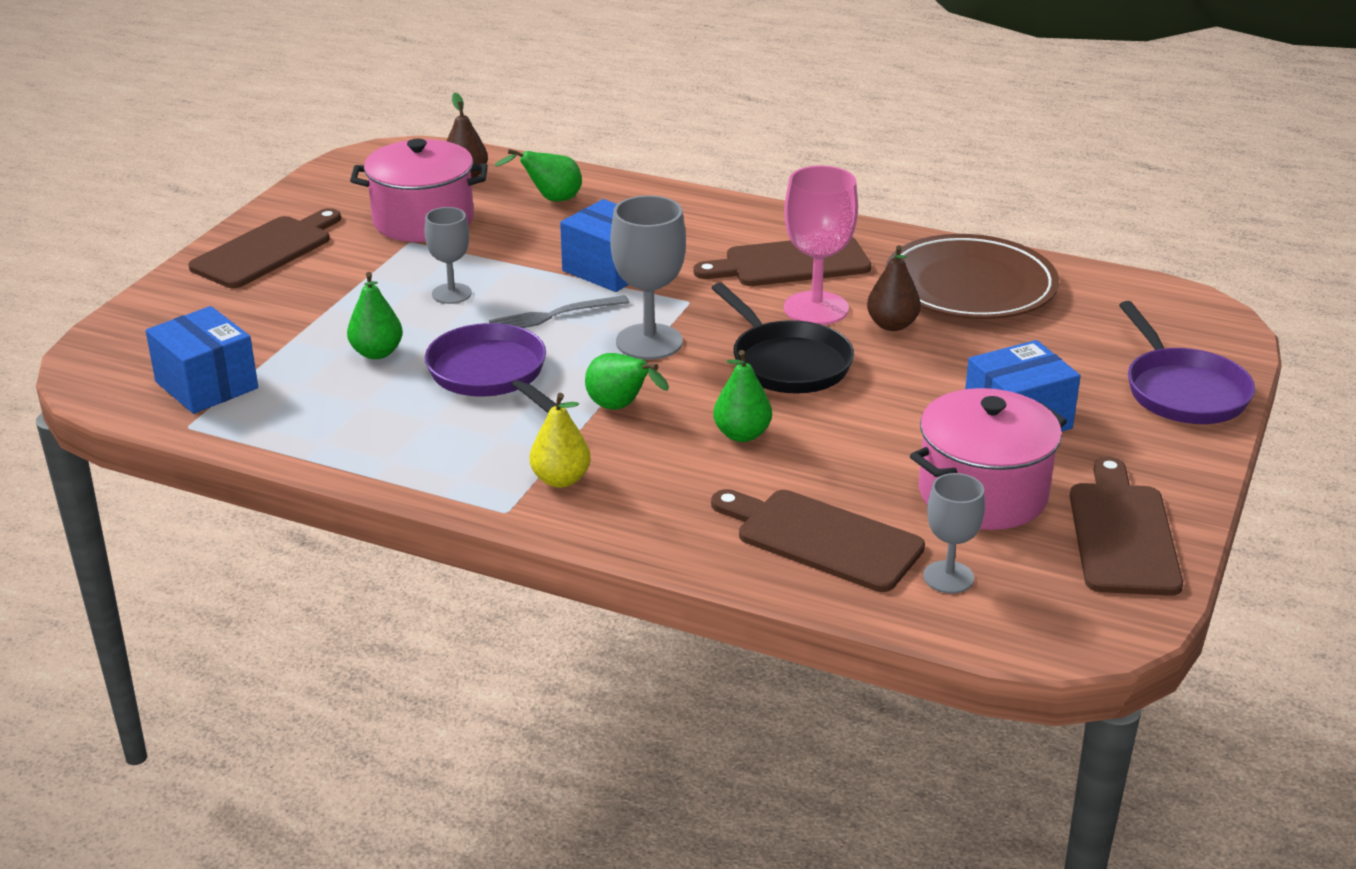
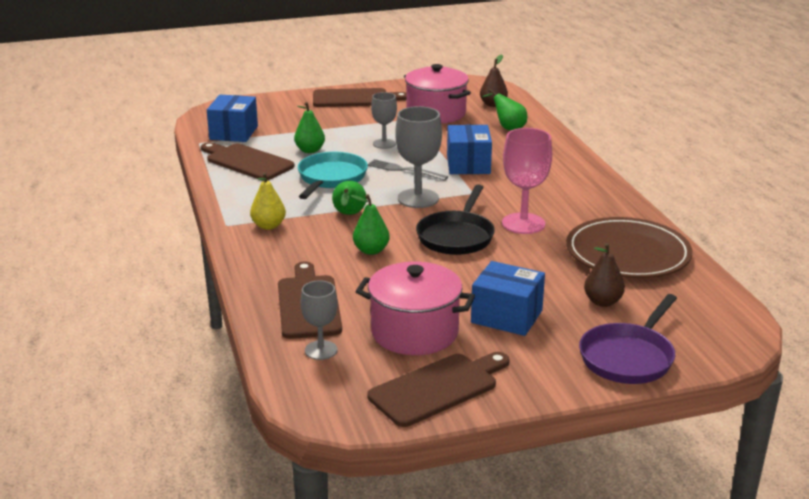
camera: 50 degrees right, 5 degrees down
purple pan [425,323,556,413] -> turquoise pan [298,152,368,199]
brown cutting board [694,237,871,286] -> brown cutting board moved to [201,142,294,181]
brown pear [867,245,921,331] -> brown pear moved to [584,243,625,307]

